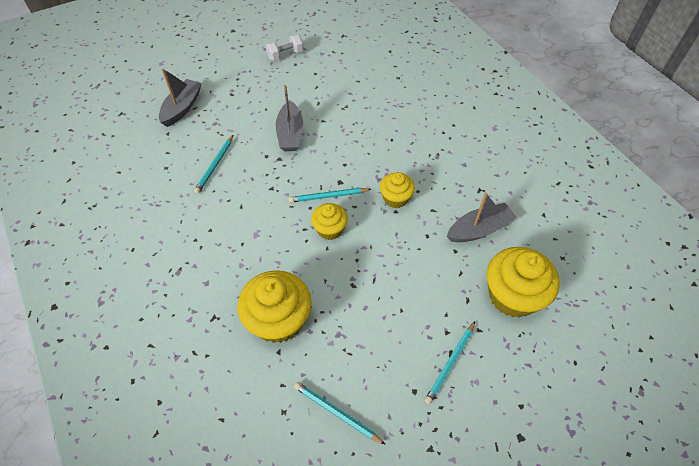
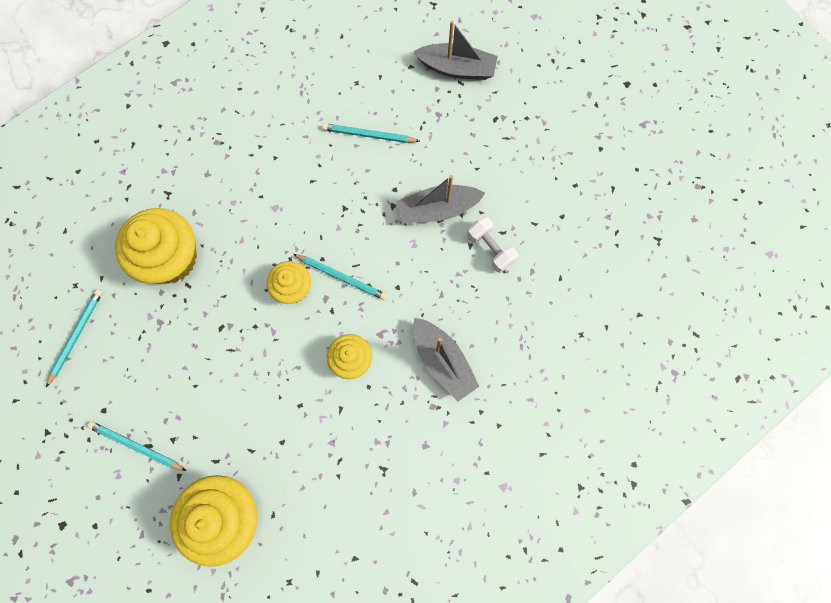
camera: 80 degrees right, 20 degrees up
white dumbbell [266,34,304,61] -> white dumbbell moved to [467,216,518,273]
turquoise pencil [289,188,371,203] -> turquoise pencil turned 135 degrees clockwise [293,254,387,300]
grey boat [447,193,517,242] -> grey boat moved to [413,318,479,401]

